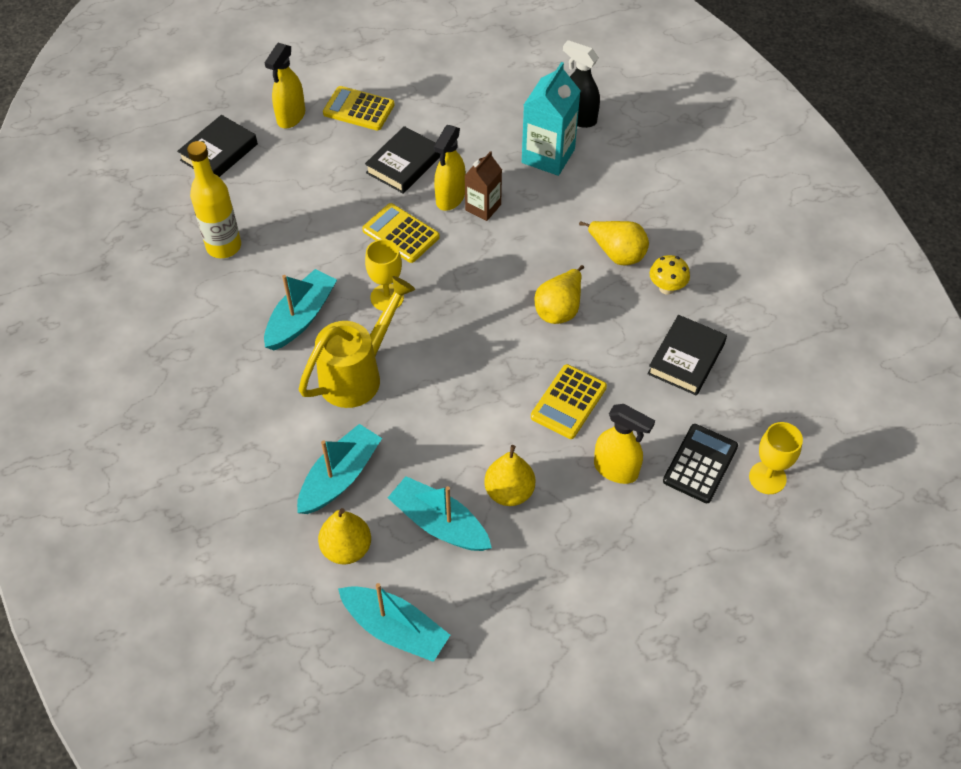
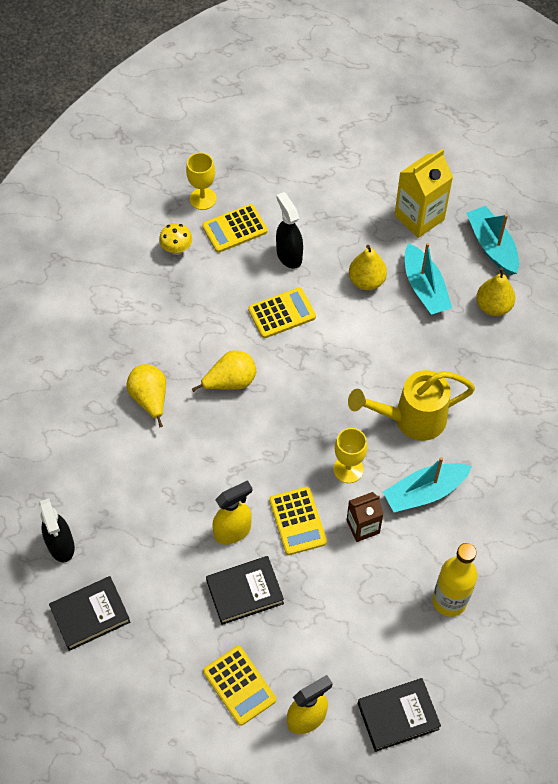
camera: 145 degrees left, 5 degrees up
turquoise boat [297,424,382,514] -> none
brown carton [464,151,502,221] -> brown carton moved to [347,492,384,542]
turquoise carton [522,62,581,176] -> none
yellow spray bottle [594,404,655,484] -> black spray bottle [276,192,303,269]
black book [648,315,727,396] -> black book moved to [49,576,130,651]
yellow mushroom [650,255,690,295] -> yellow mushroom moved to [159,223,192,255]
black calculator [663,424,738,503] -> yellow calculator [202,204,268,253]
none -> yellow carton [395,149,453,238]

